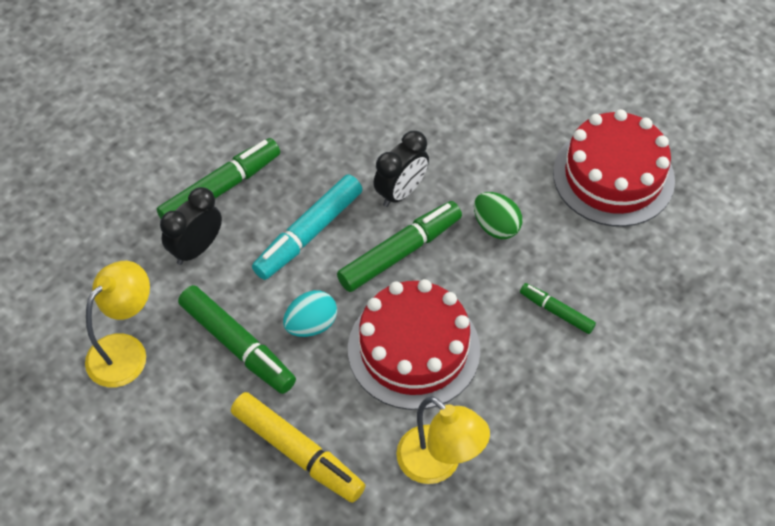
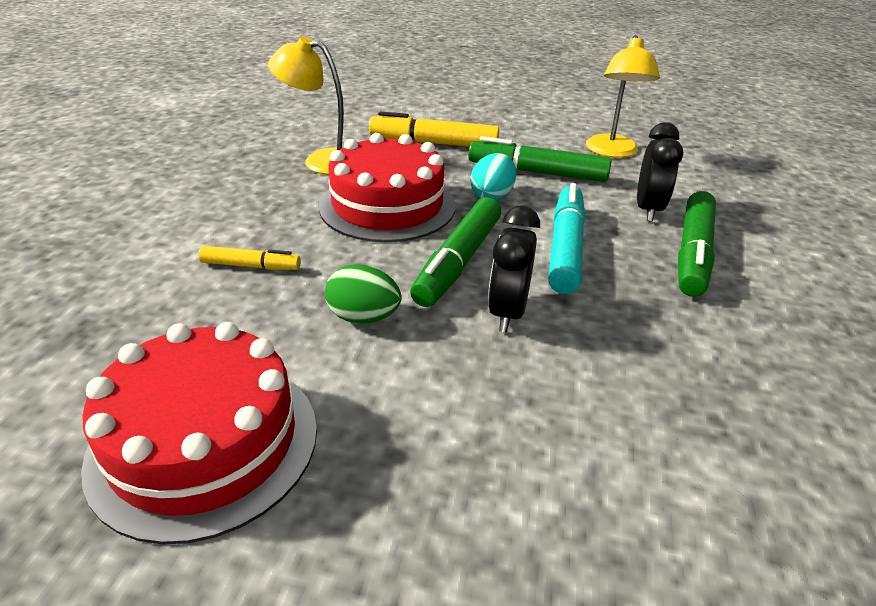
camera: 150 degrees right, 20 degrees down
green marker [520,283,596,334] -> yellow marker [198,246,301,270]

